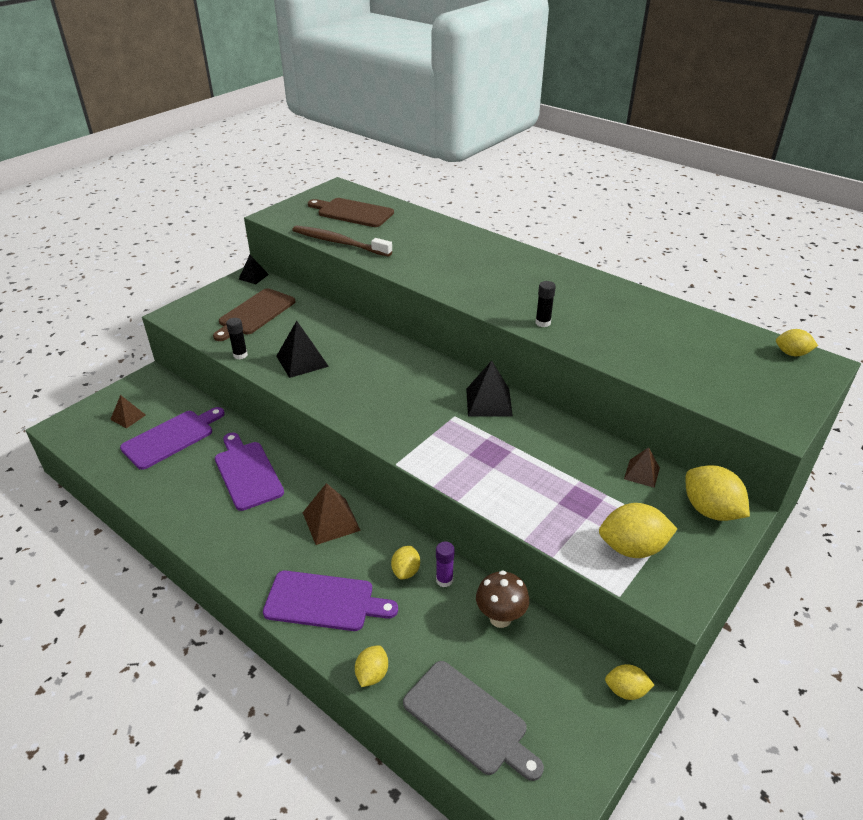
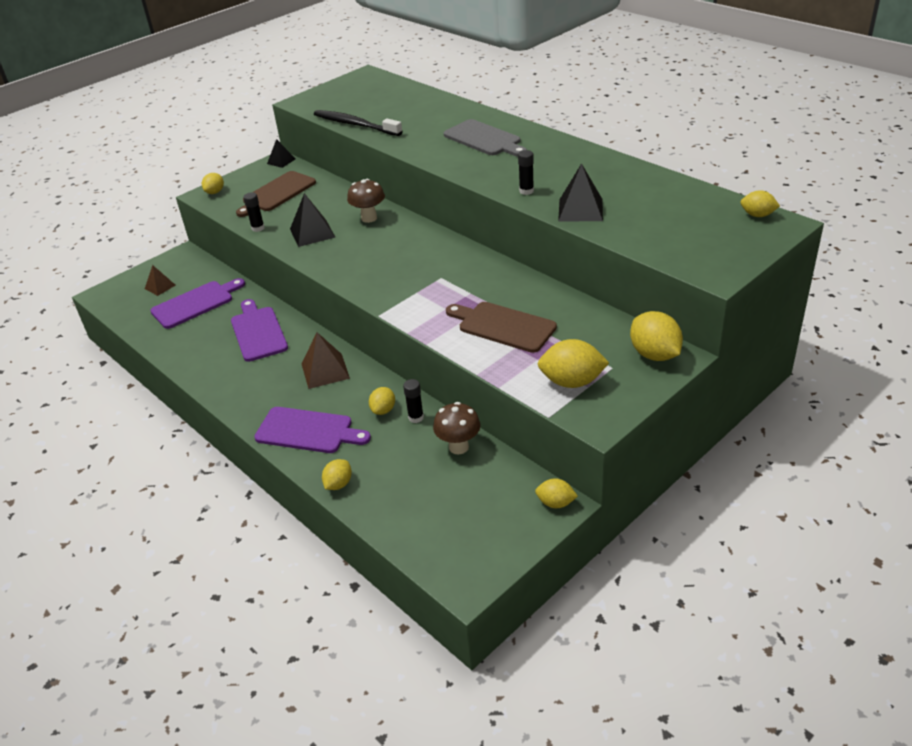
camera: 10 degrees right, 0 degrees up
brown toothbrush [292,225,393,257] -> black toothbrush [314,110,403,136]
brown cutting board [308,198,394,227] -> brown cutting board moved to [446,302,557,353]
grey cutting board [403,661,544,781] -> grey cutting board moved to [444,119,527,157]
purple glue stick [436,542,455,587] -> black glue stick [403,379,424,423]
black pyramid [466,361,513,417] -> black pyramid moved to [558,163,603,222]
brown pyramid [624,447,660,488] -> none
none -> yellow lemon [202,173,224,194]
none -> brown mushroom [347,179,385,223]

